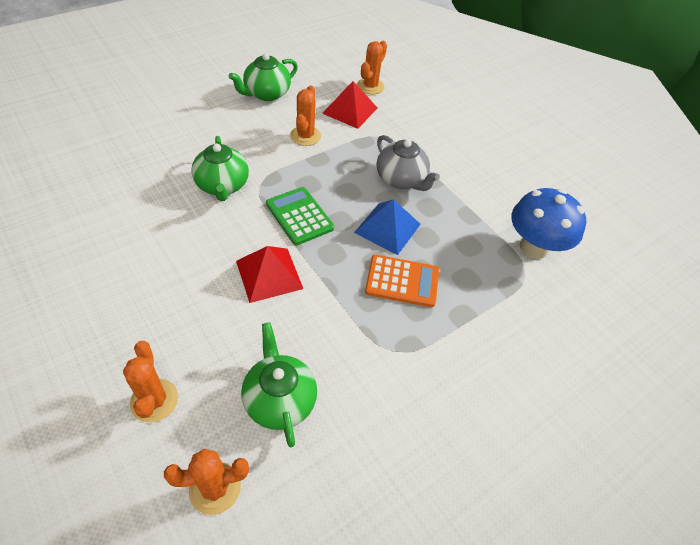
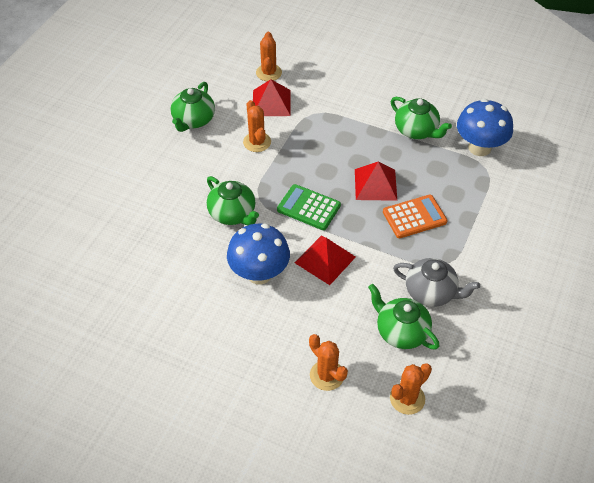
camera: 25 degrees left, 0 degrees up
blue pyramid [354,199,421,255] -> red pyramid [355,162,397,201]
grey teapot [377,135,440,191] -> grey teapot moved to [393,258,480,307]
none -> blue mushroom [227,224,290,284]
none -> green teapot [391,97,452,139]

